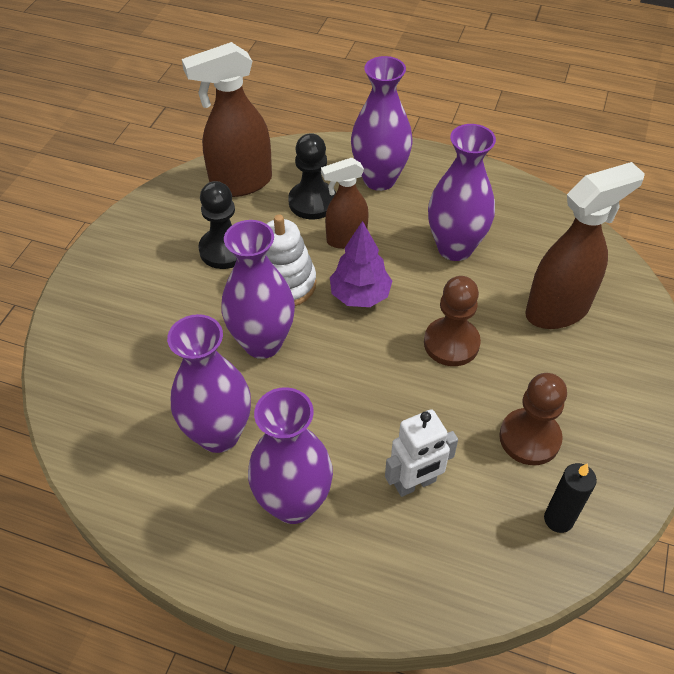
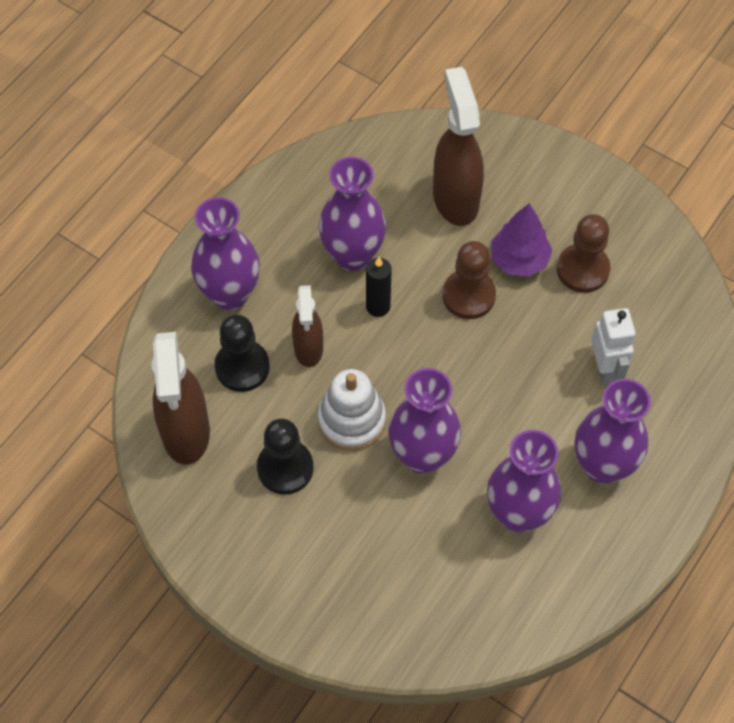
camera: 75 degrees left, 10 degrees up
purple tree [330,221,392,307] -> purple tree moved to [491,203,552,277]
black candle [544,463,597,533] -> black candle moved to [366,257,392,317]

